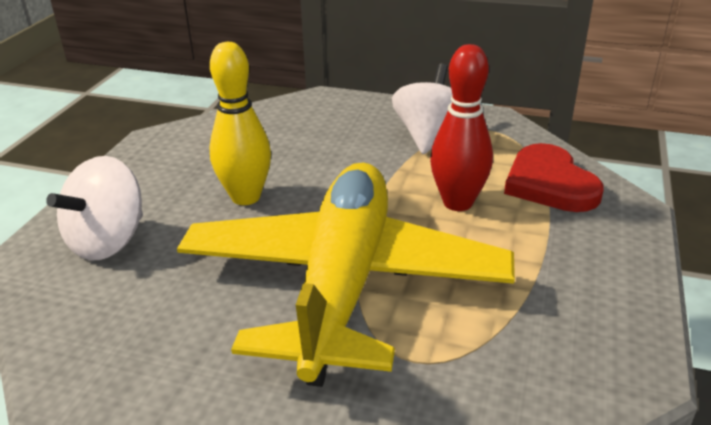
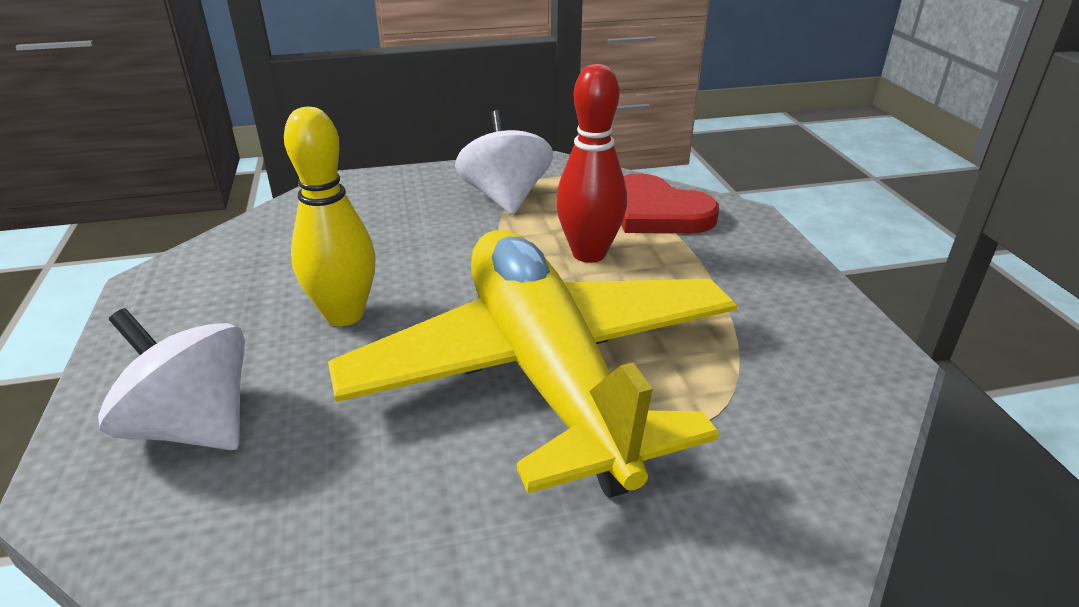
camera: 30 degrees left, 0 degrees up
white spinning top [46,156,143,260] -> white spinning top turned 120 degrees clockwise [98,308,245,450]

